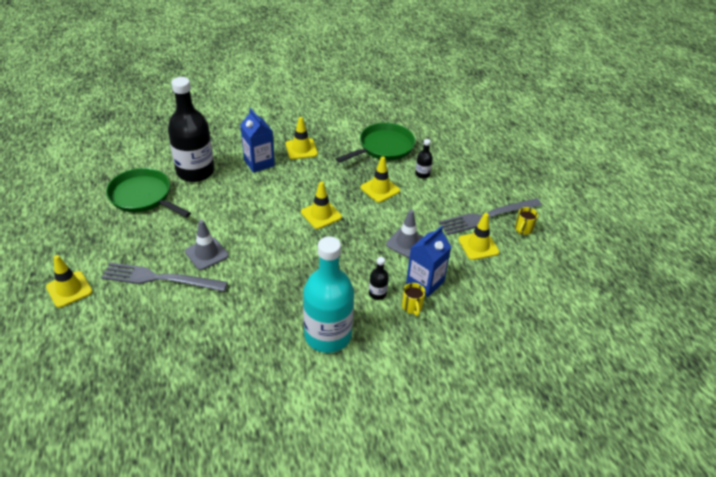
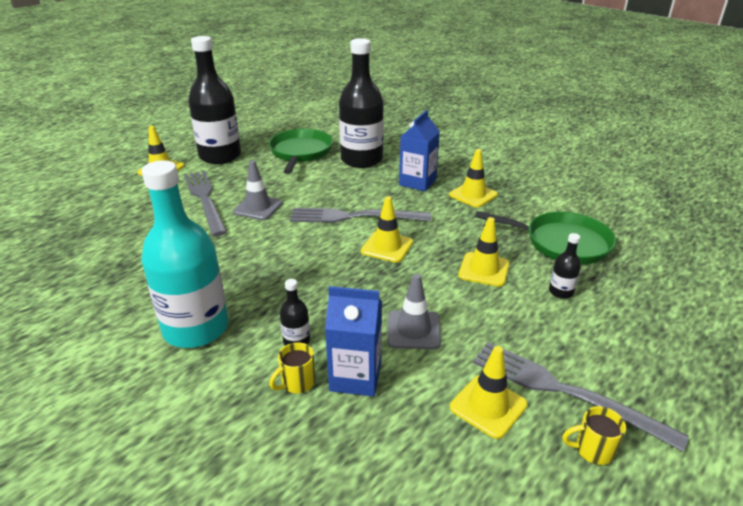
camera: 60 degrees right, 10 degrees down
none -> black bottle [188,36,241,164]
none -> grey fork [290,208,431,223]

